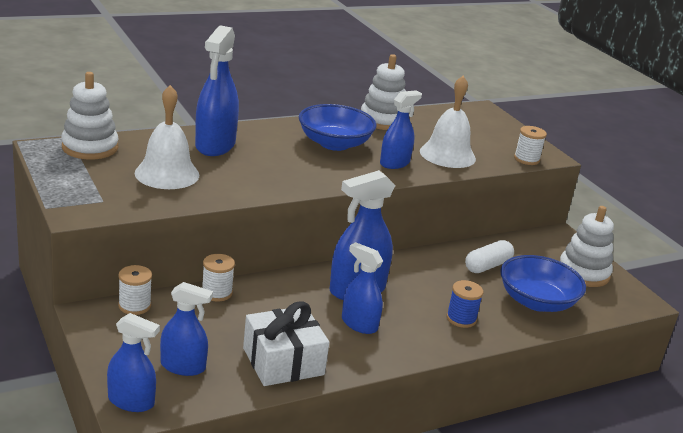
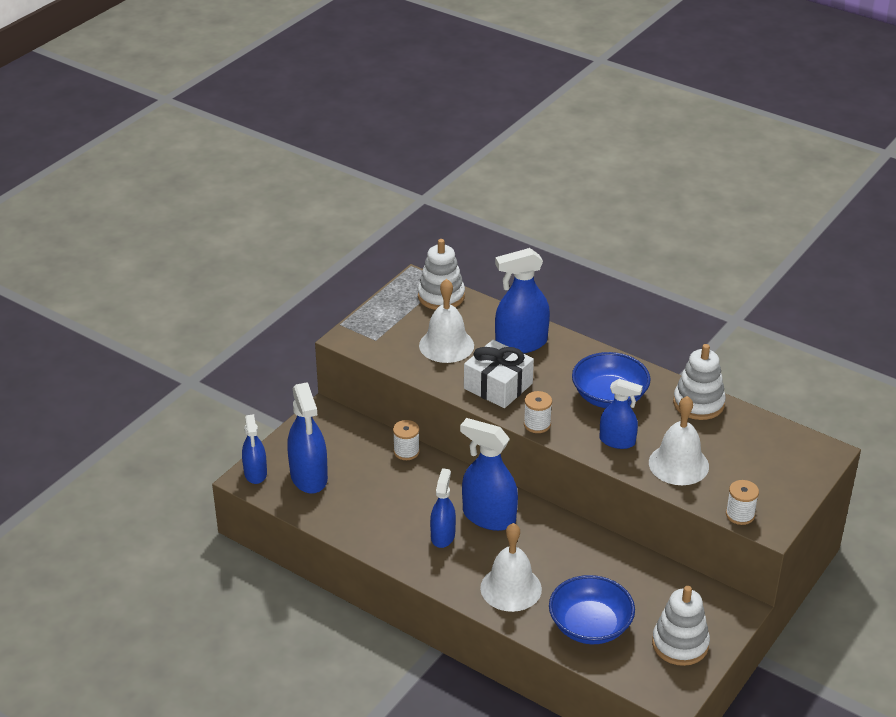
camera: 65 degrees right, 10 degrees up
white spool [118,265,152,315] -> white spool moved to [524,391,552,433]
blue spray bottle [160,282,213,376] -> blue spray bottle [287,382,328,494], size x1.57
white gift [243,301,329,386] -> white gift moved to [464,340,534,408]
blue spool [447,280,483,328] -> white bell [480,523,542,612]
white capsule [465,240,514,273] -> none

